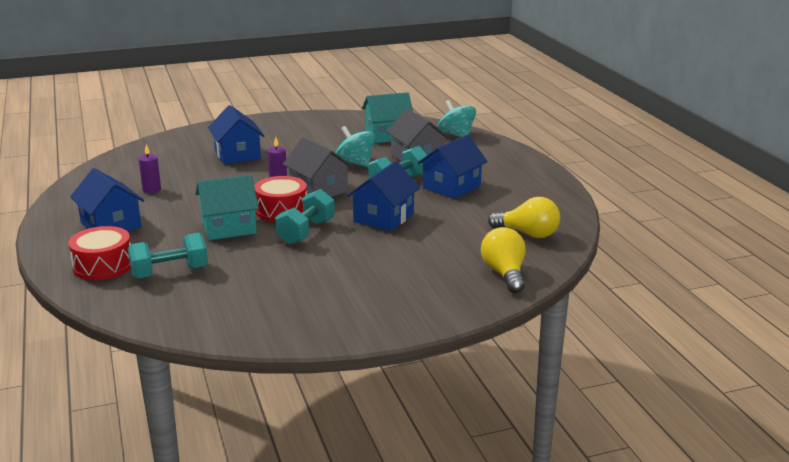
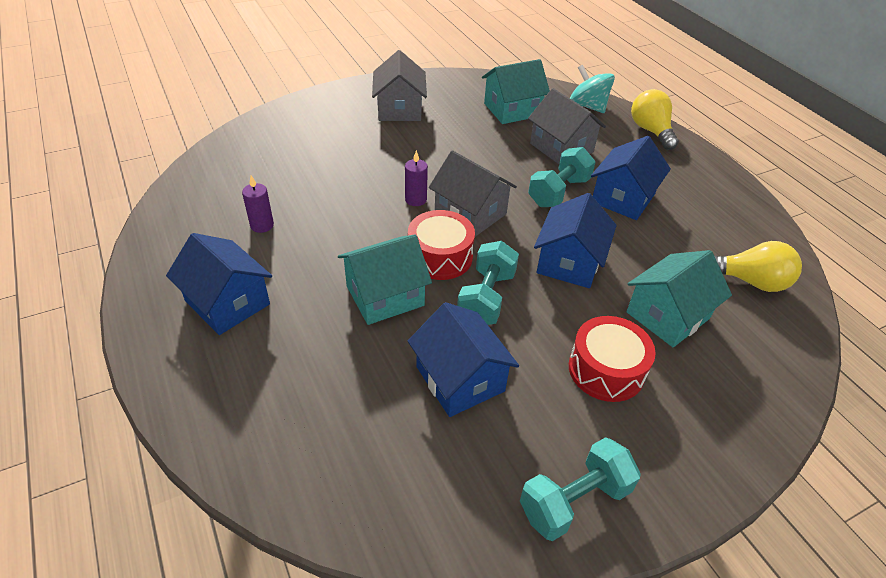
camera: 10 degrees left, 20 degrees up
red drum [68,226,131,280] -> red drum moved to [569,316,656,402]
turquoise dumbbell [128,233,208,279] -> turquoise dumbbell moved to [520,437,641,541]
blue house [208,105,265,164] -> blue house moved to [408,302,519,417]
turquoise spinning top [336,126,375,167] -> none
yellow light bulb [481,227,526,293] -> yellow light bulb moved to [631,89,679,150]
none -> grey house [372,50,427,121]
none -> turquoise house [626,250,732,347]

